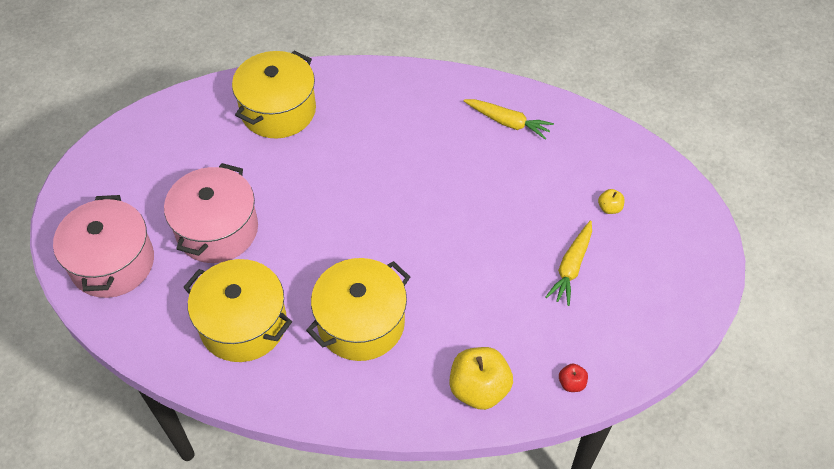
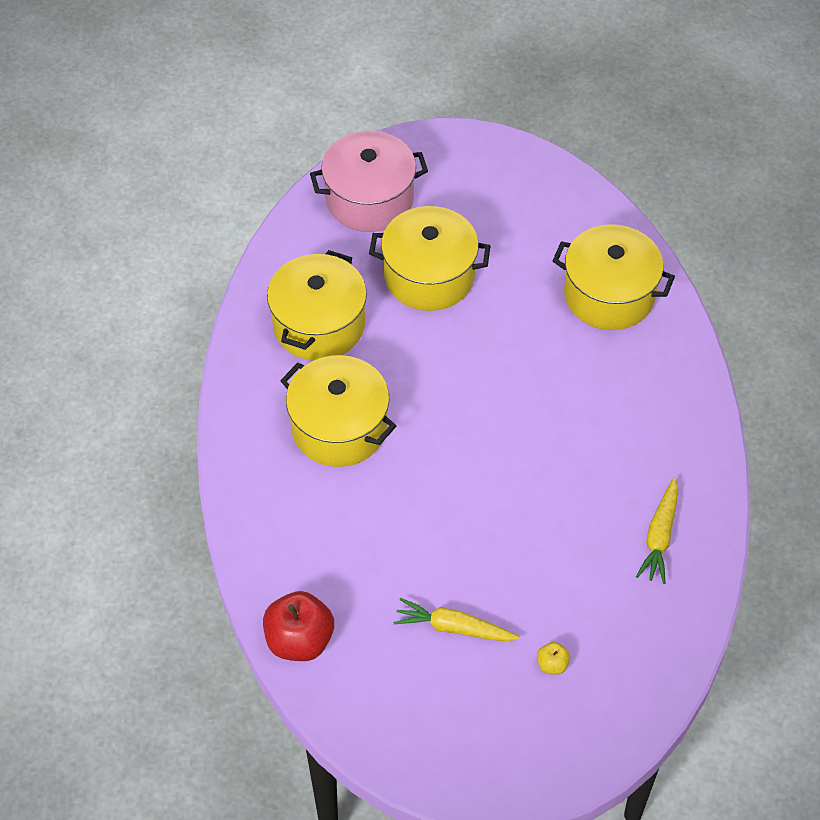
camera: 80 degrees right, 0 degrees up
pink pot [164,163,258,263] -> yellow pot [369,206,490,311]
yellow apple [450,347,513,410] -> none
red apple [559,363,588,392] -> red apple [263,591,334,661], size x2.14

